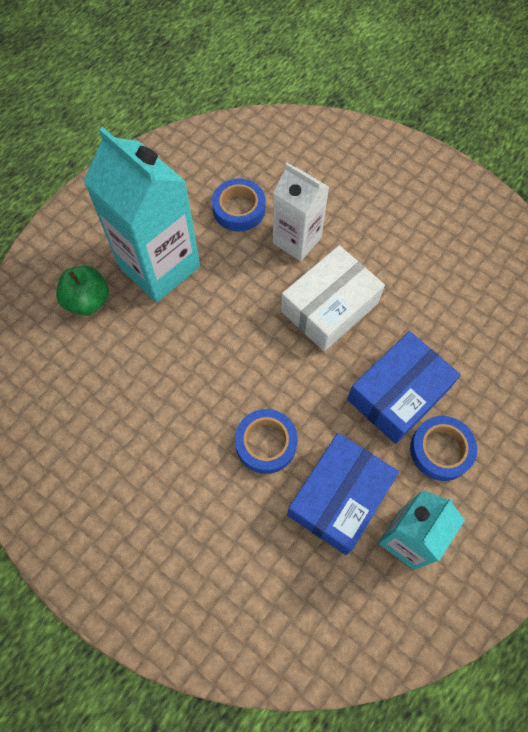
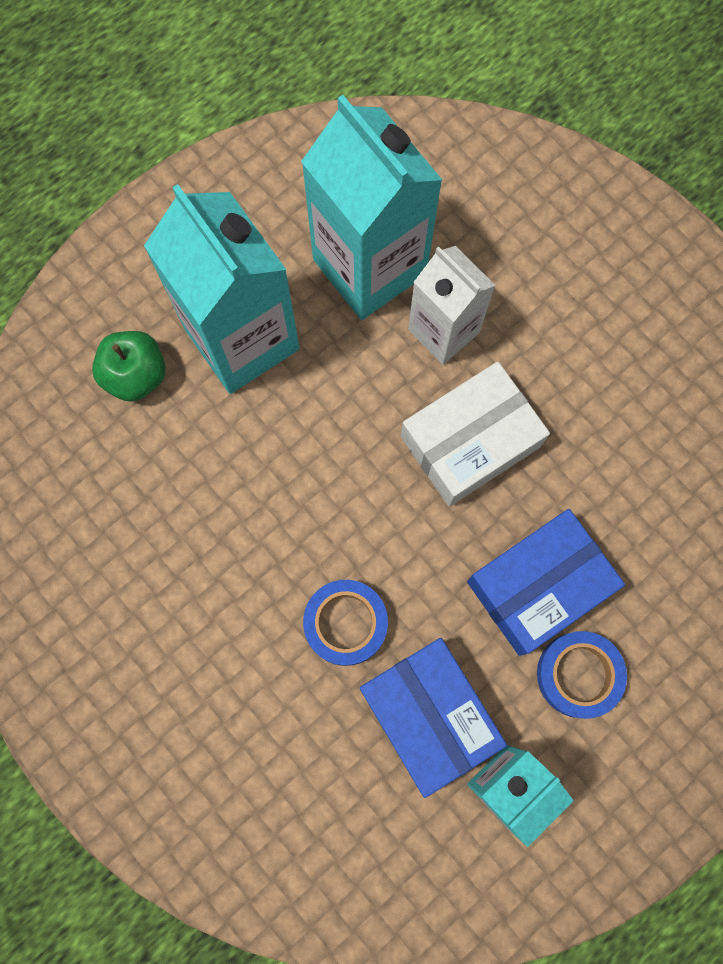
camera: 10 degrees right, 10 degrees up
blue tape [212,178,266,232] -> turquoise carton [301,95,442,320]
blue box [287,433,399,555] -> blue box turned 75 degrees counterclockwise [360,638,507,798]

